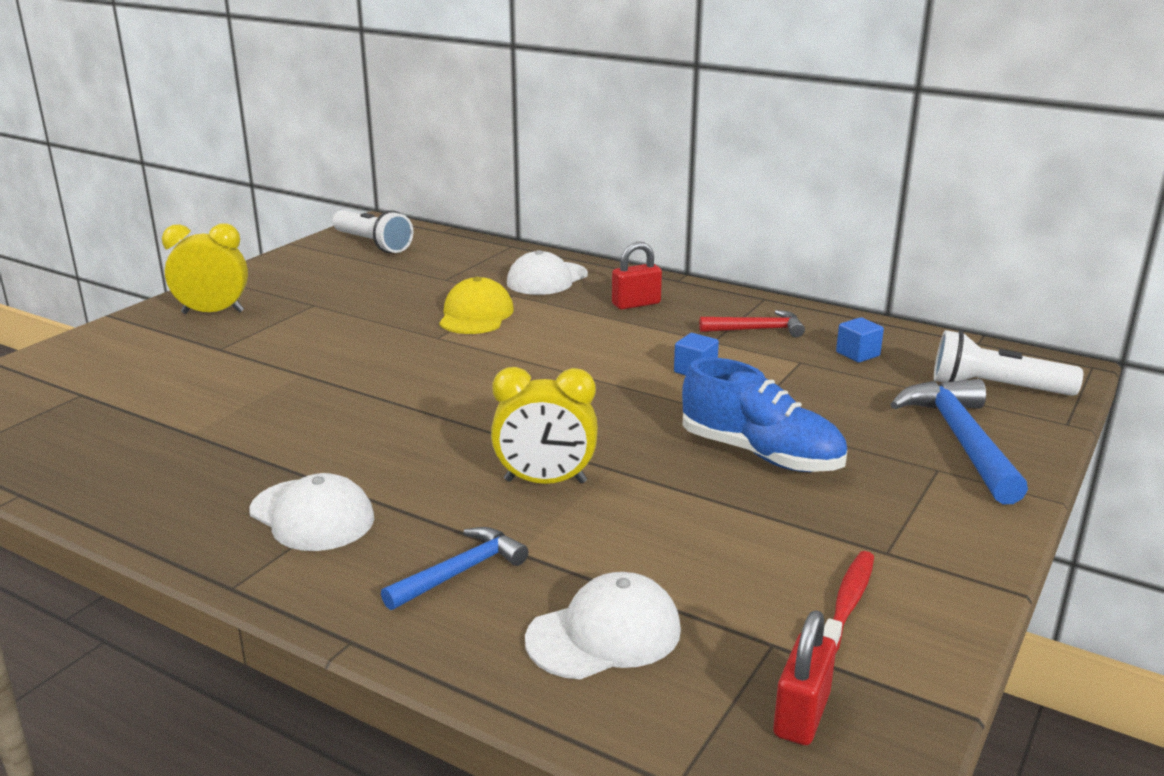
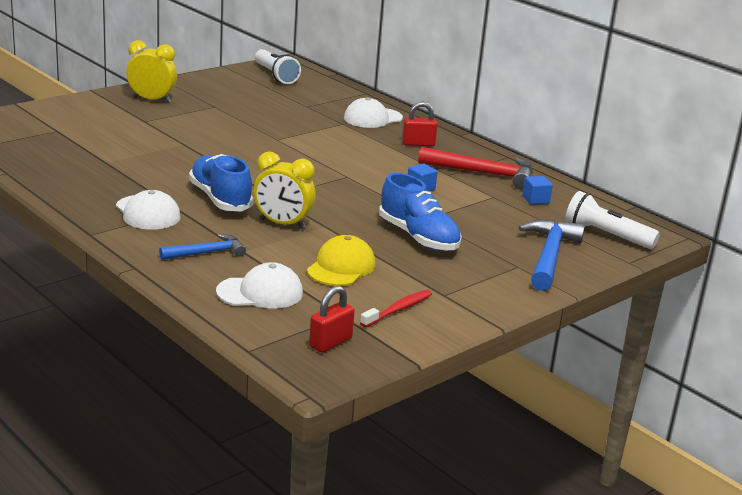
camera: 15 degrees right, 0 degrees up
yellow cap [439,277,514,334] -> yellow cap moved to [307,235,376,286]
red hammer [699,310,805,338] -> red hammer [418,147,533,189], size x1.68
none -> blue shoe [189,154,254,212]

